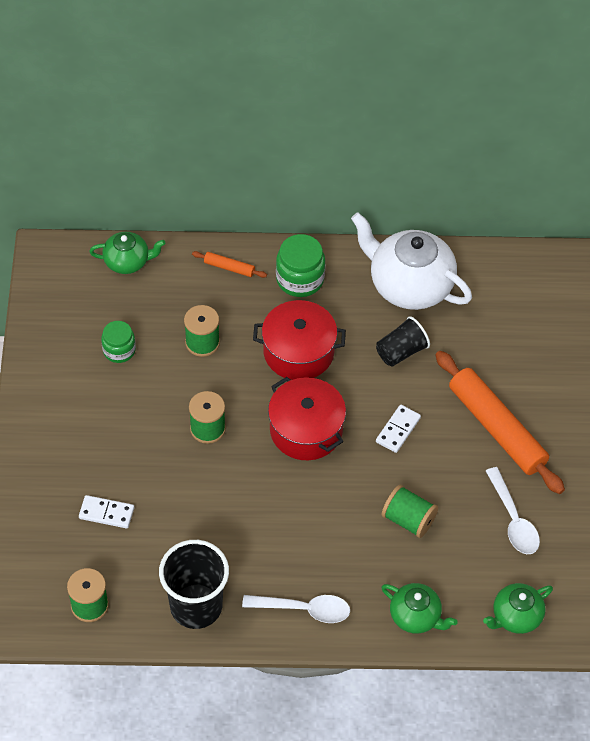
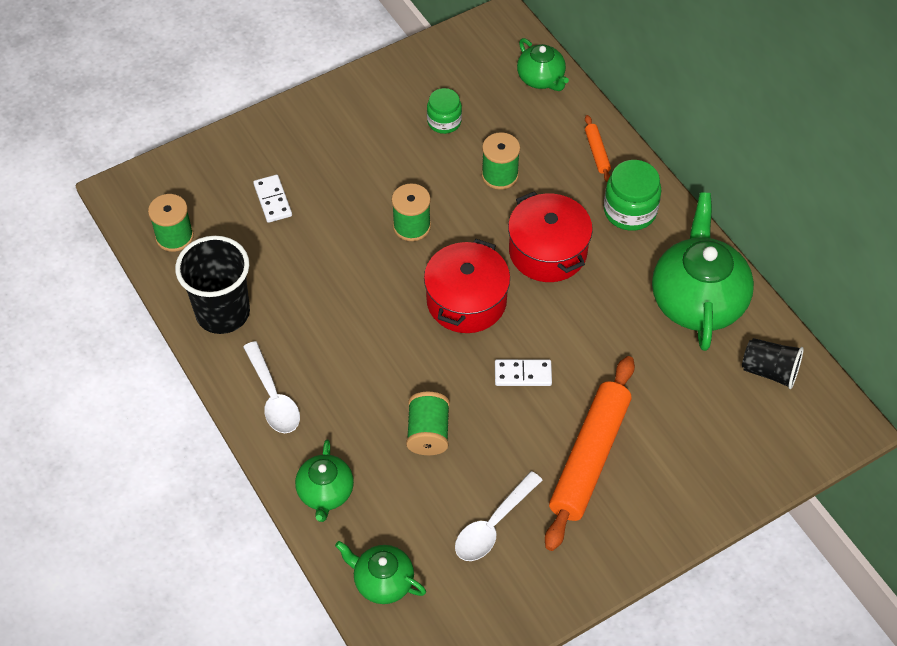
camera: 60 degrees right, 0 degrees up
white teapot [351,212,472,310] -> green teapot [652,192,754,351]
black cup [376,316,430,367] -> black cup moved to [742,338,804,389]

